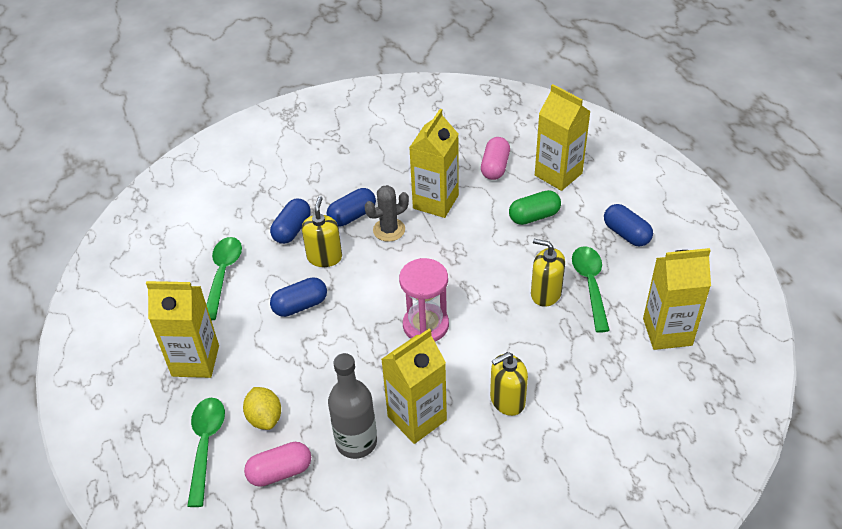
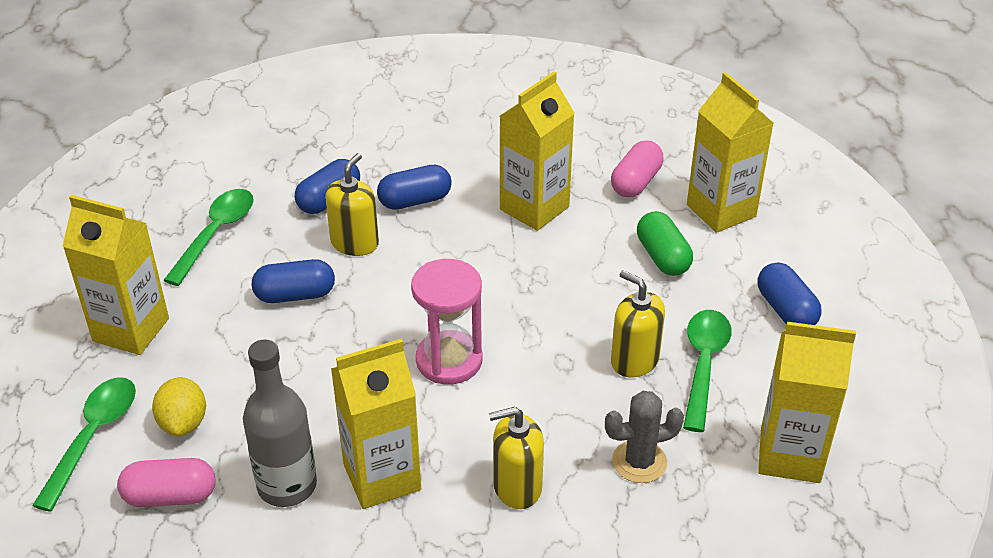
camera: 15 degrees right, 5 degrees down
grey cactus [365,185,409,242] -> grey cactus moved to [605,391,684,483]
green capsule [509,190,561,225] -> green capsule turned 75 degrees clockwise [637,211,693,276]

